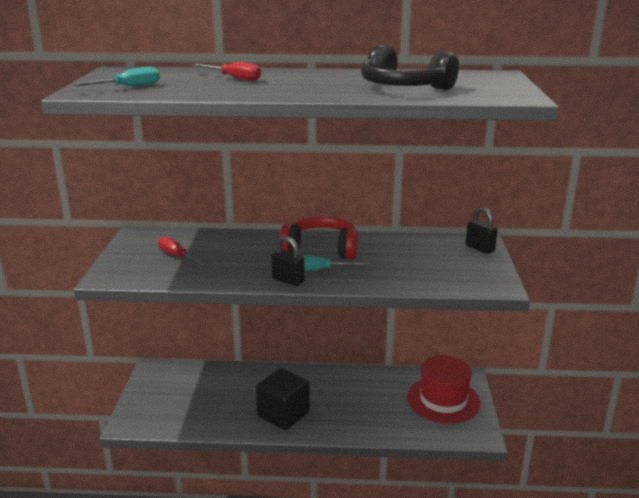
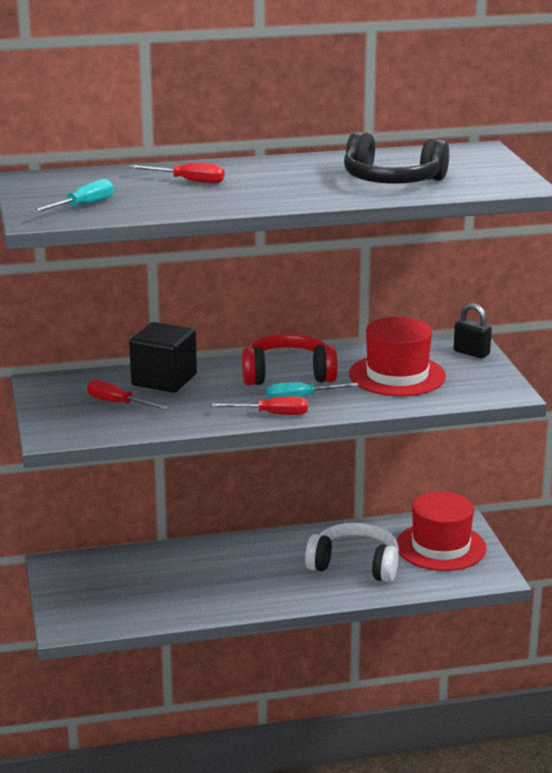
camera: 15 degrees left, 0 degrees up
black cube [256,368,310,430] -> black cube moved to [129,322,197,393]
black padlock [271,236,305,286] -> red screwdriver [212,397,308,415]
none -> white headphones [305,522,399,582]
none -> red hat [349,317,446,396]

